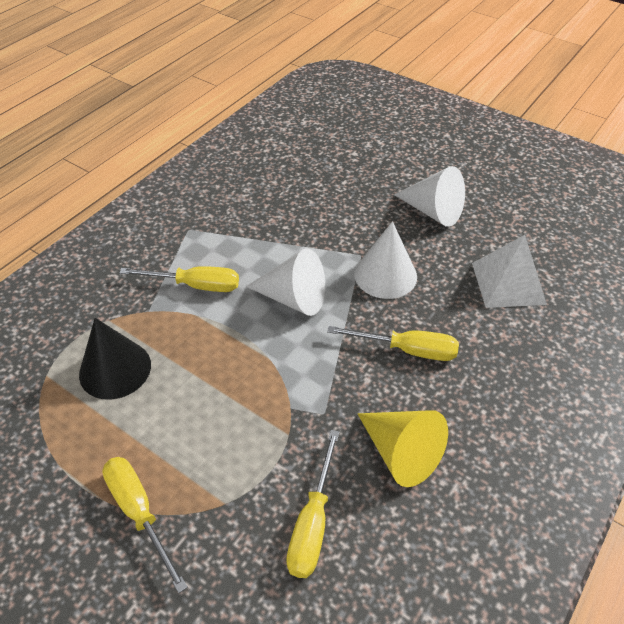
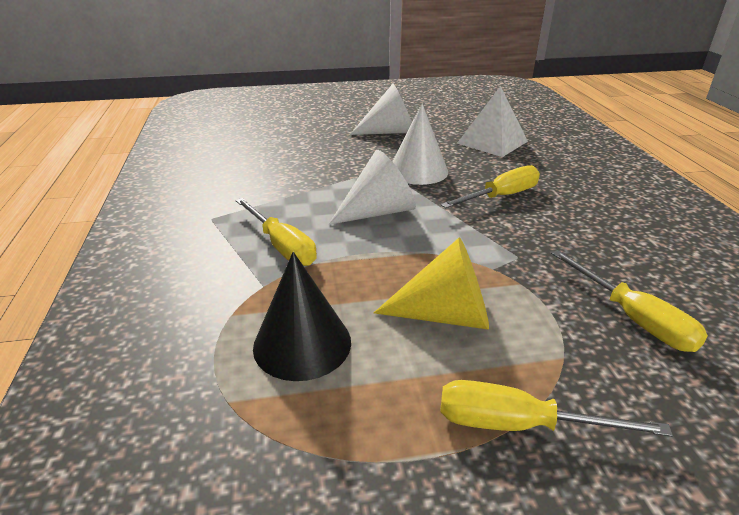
camera: 45 degrees left, 15 degrees down
yellow screwdriver [119,266,239,292] -> yellow screwdriver turned 90 degrees clockwise [235,198,317,266]
yellow cone [358,410,448,487] -> yellow cone moved to [374,238,489,330]

